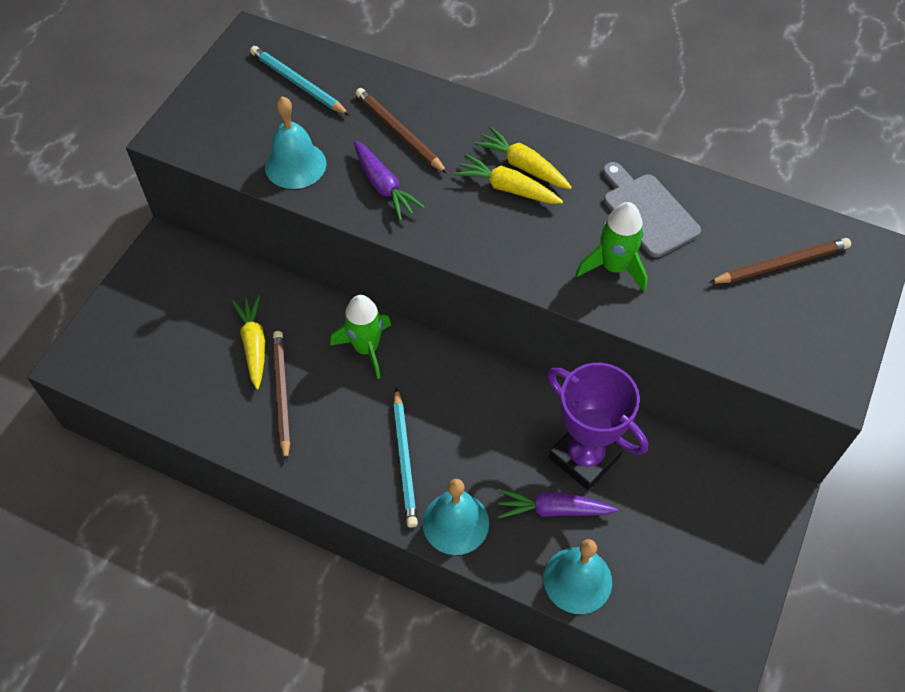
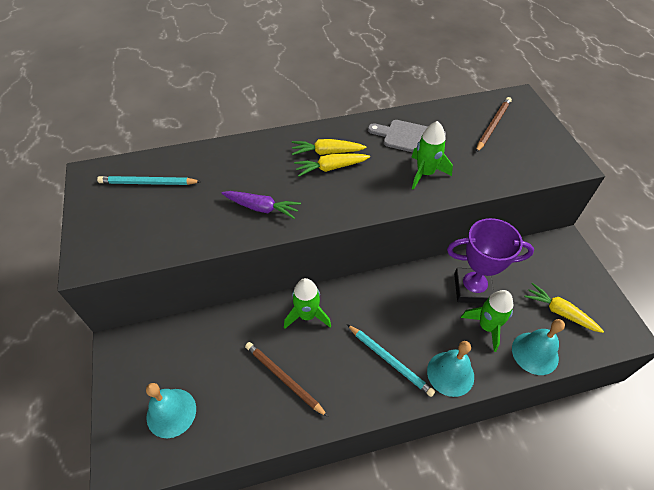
camera: 40 degrees left, 5 degrees down
yellow carrot [232,295,265,389] -> yellow carrot moved to [524,283,604,333]
turquoise bell [265,96,326,189] -> turquoise bell moved to [146,383,196,438]
brown pencil [355,88,448,174] -> none
purple carrot [498,489,618,518] -> green rocket [461,290,513,352]

